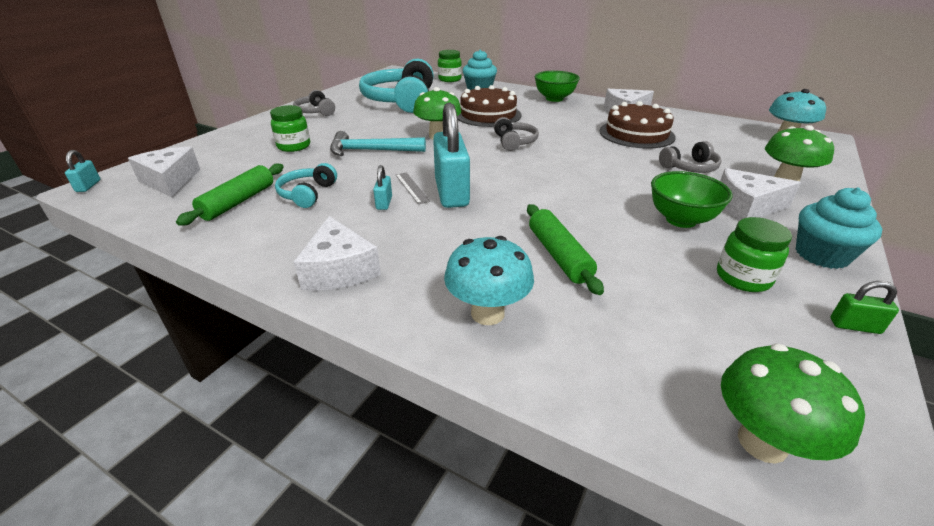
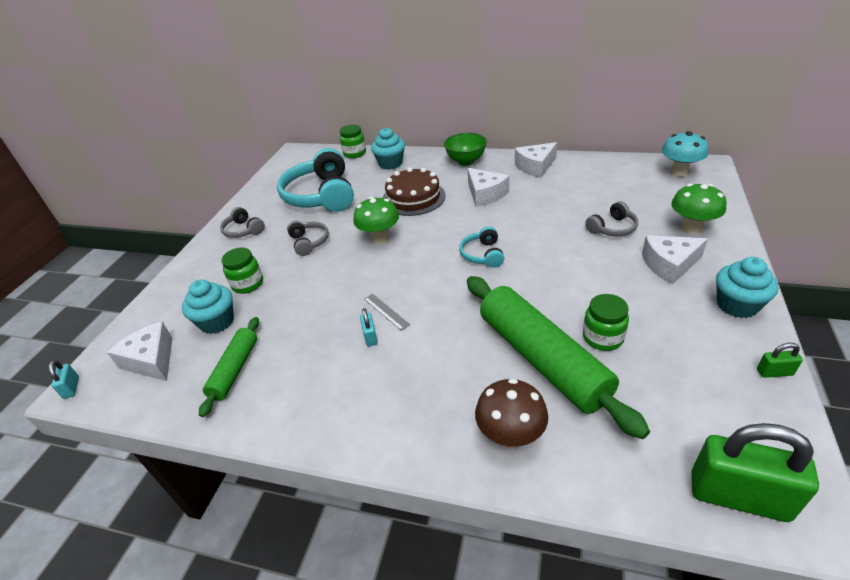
camera: 10 degrees left, 5 degrees up
turquoise headphones [275,163,337,208] -> turquoise headphones moved to [459,226,504,268]
white cheese [294,216,381,291] -> white cheese moved to [468,168,509,207]
turquoise hammer [330,131,426,156] -> none
turquoise padlock [433,103,470,208] -> none
turquoise mushroom [444,236,534,325] -> brown mushroom [475,378,548,449]
grey headphones [494,117,539,151] -> grey headphones moved to [287,221,329,256]
green rolling pin [527,204,604,295] -> green rolling pin [467,276,650,439], size x1.88
brown cake [600,101,676,149] -> none
green bowl [651,171,733,228] -> none
green jar [717,217,792,292] -> green jar moved to [583,294,629,351]
green mushroom [721,343,865,464] -> green padlock [691,423,819,522]
none -> turquoise cupcake [182,279,234,334]

